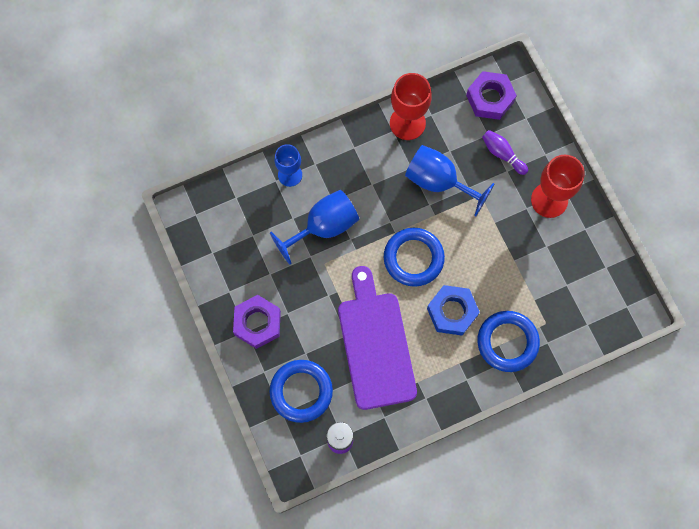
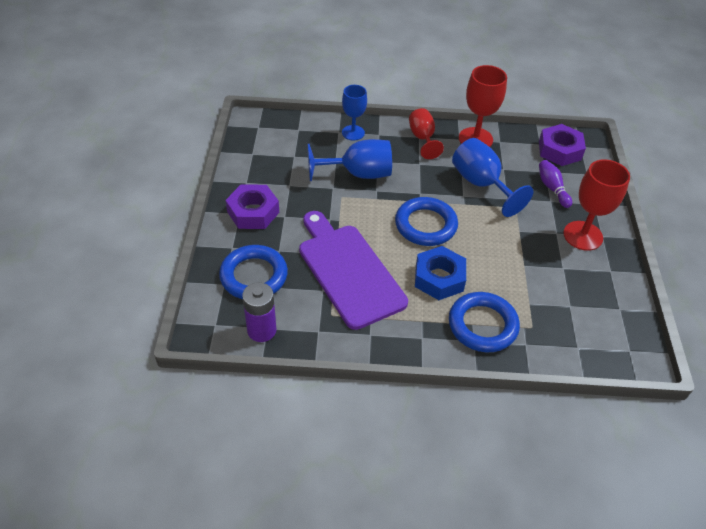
camera: 25 degrees right, 25 degrees down
purple cutting board [338,266,417,410] -> purple cutting board turned 45 degrees counterclockwise [299,211,408,330]
none -> red goblet [409,108,444,159]

